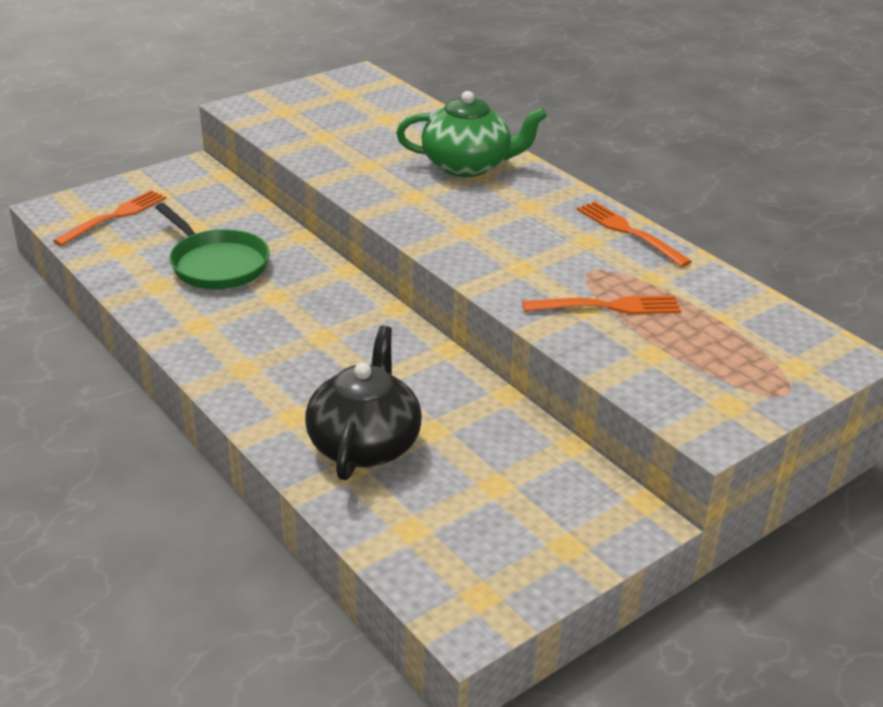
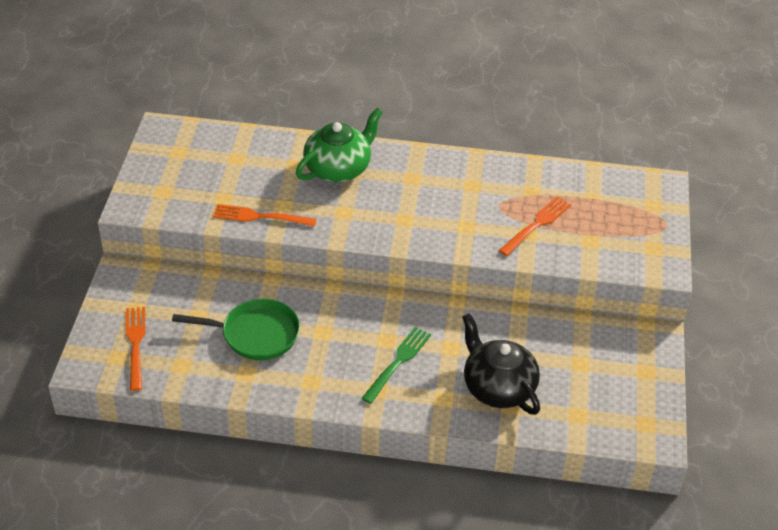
camera: 45 degrees left, 10 degrees up
orange fork [577,201,692,267] -> orange fork moved to [213,204,317,227]
none -> green fork [361,327,431,404]

